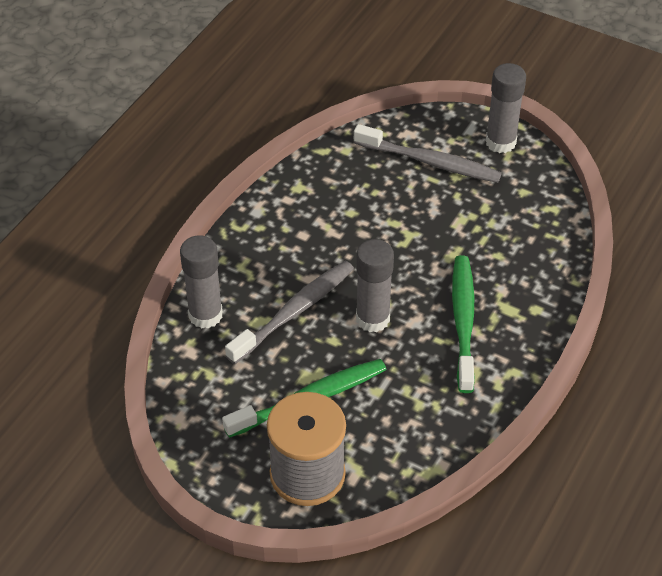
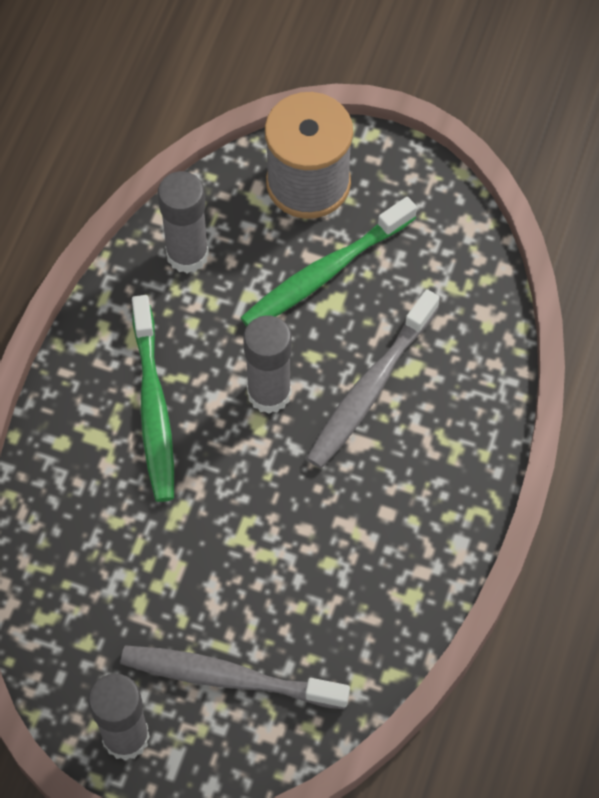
camera: 170 degrees right, 15 degrees up
grey glue stick [180,235,223,329] -> grey glue stick moved to [158,171,209,273]

